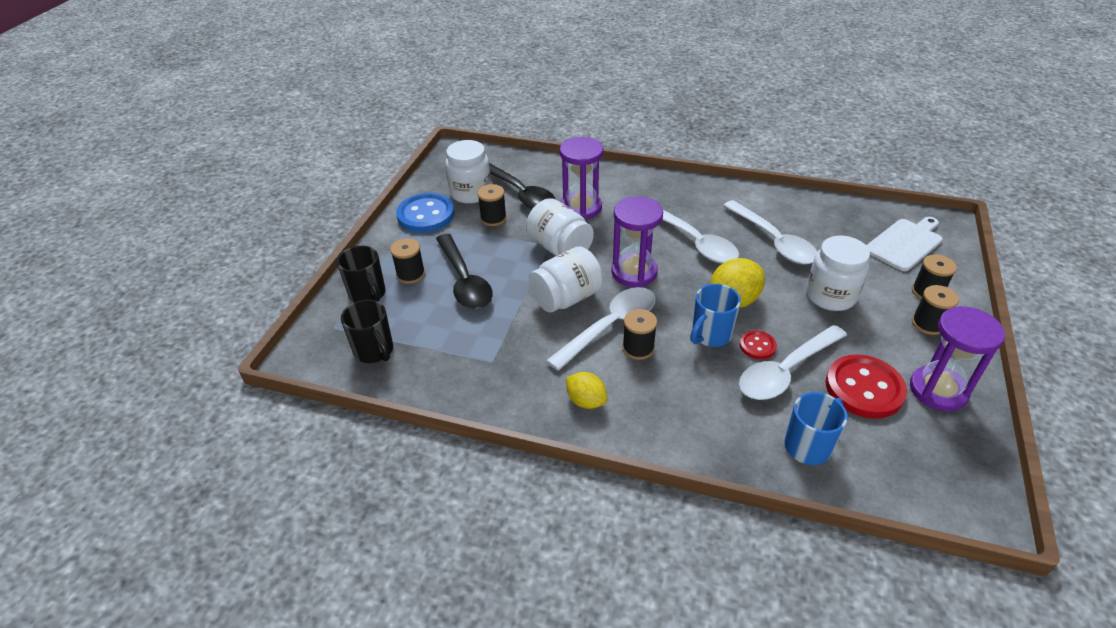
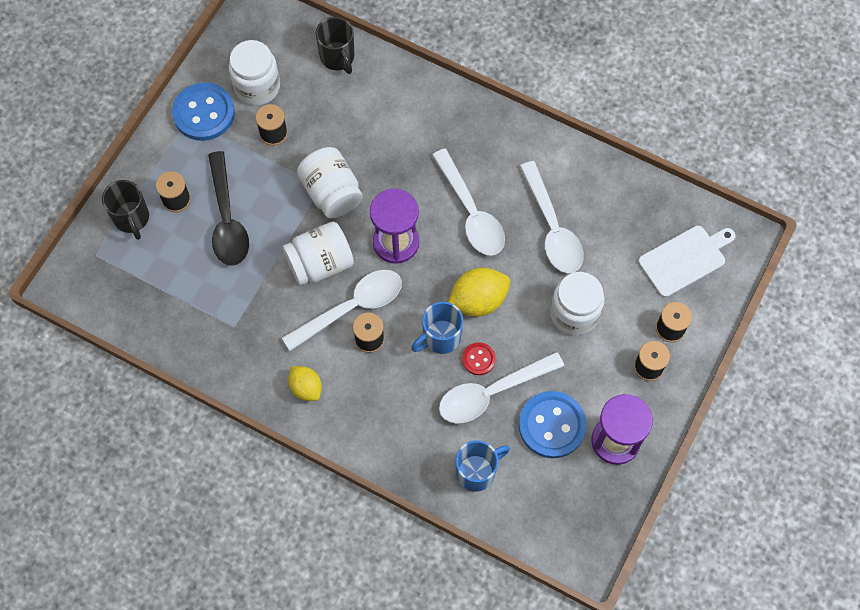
camera: 10 degrees right, 25 degrees up
black mug [341,299,393,363] -> black mug moved to [315,17,354,74]
black spoon [489,163,556,209] -> none
purple hourglass [559,137,603,219] -> none
red button [825,355,907,419] -> blue button [519,391,587,458]

